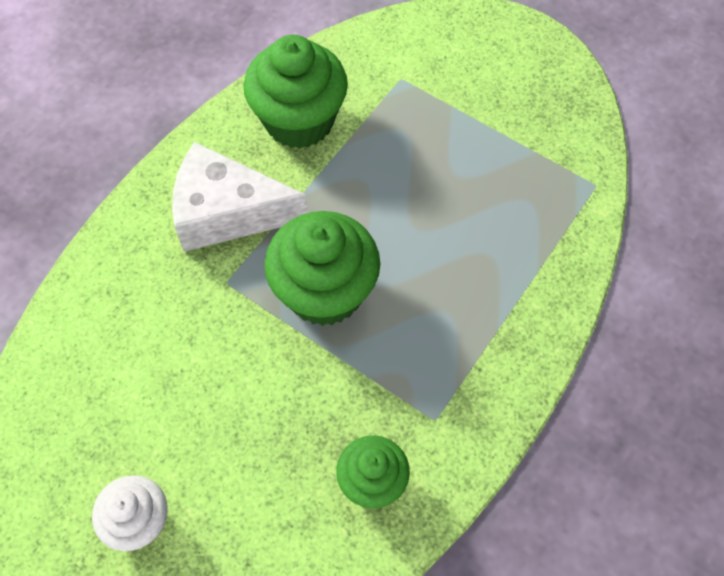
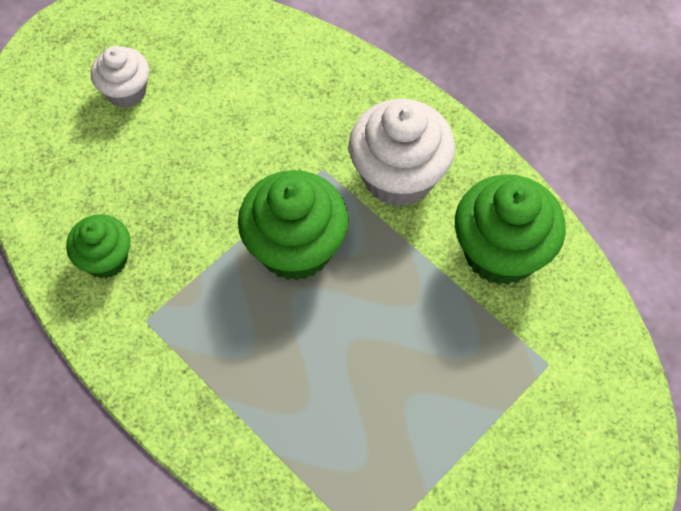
camera: 100 degrees right, 0 degrees up
white cheese [172,142,308,252] -> white cupcake [349,99,455,207]

